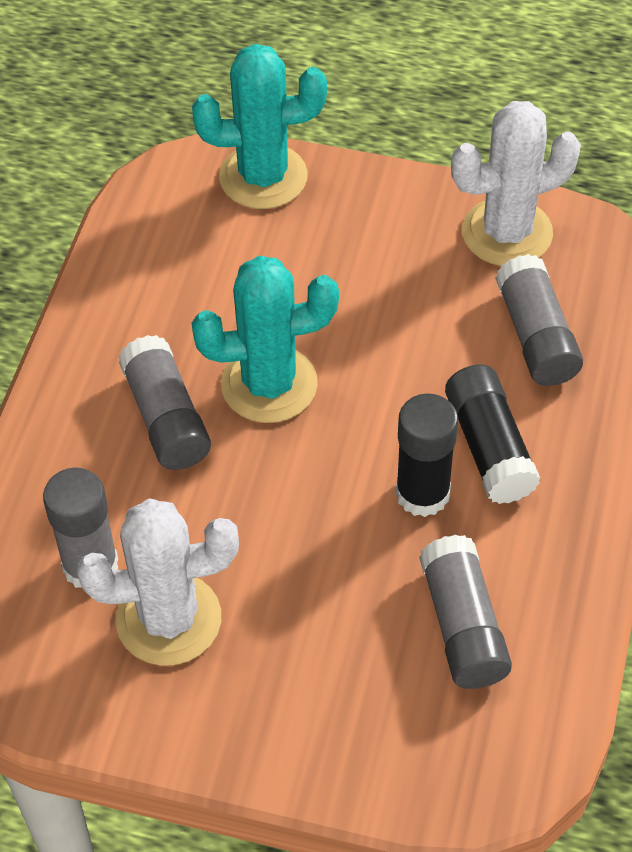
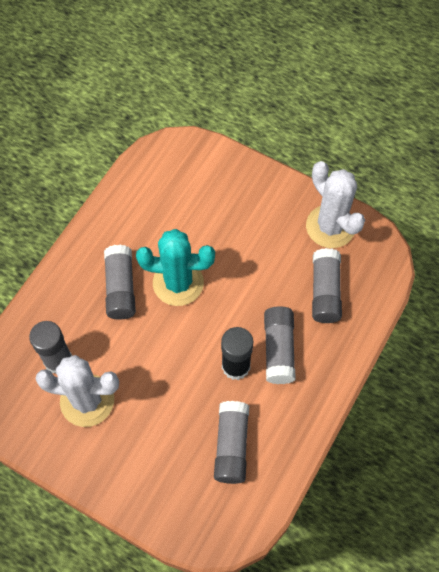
camera: 15 degrees right, 10 degrees up
turquoise cactus [192,44,327,209] -> none
black glue stick [445,364,540,504] -> grey glue stick [264,306,296,384]
white cactus [451,101,581,266] -> white cactus turned 60 degrees clockwise [306,161,365,248]

